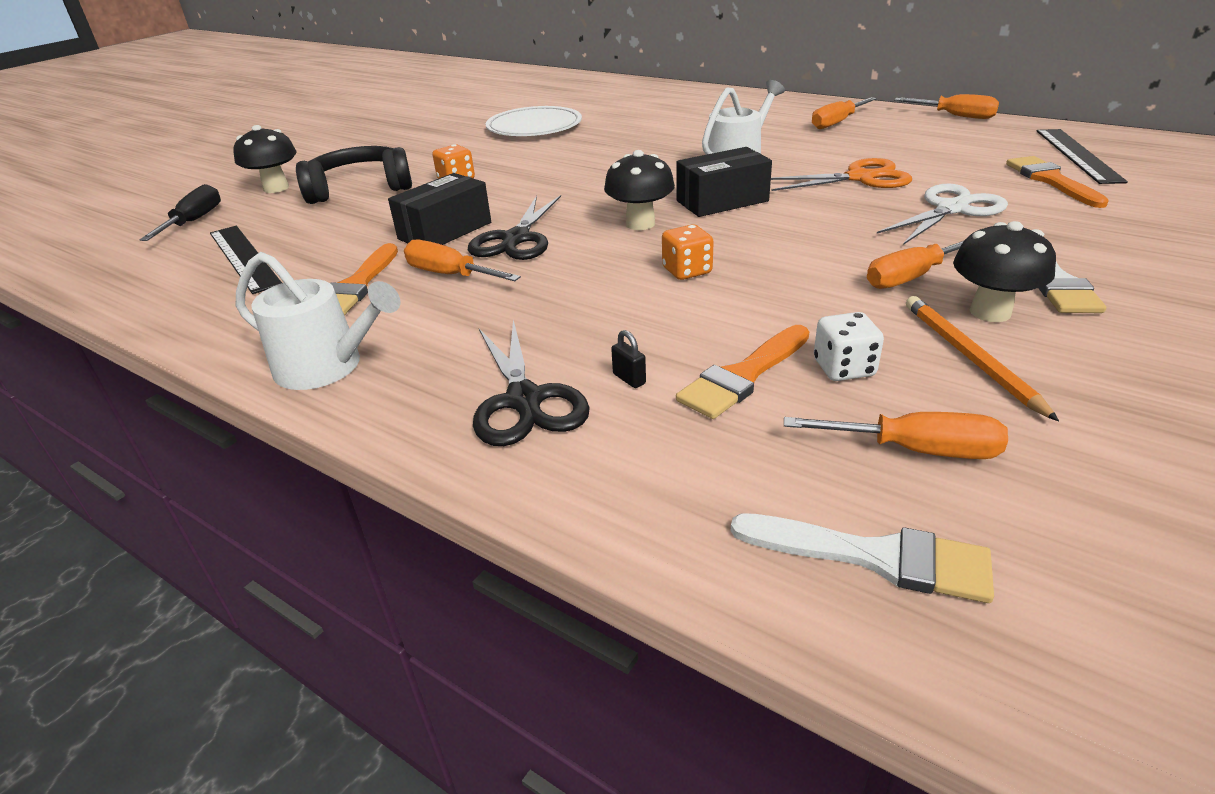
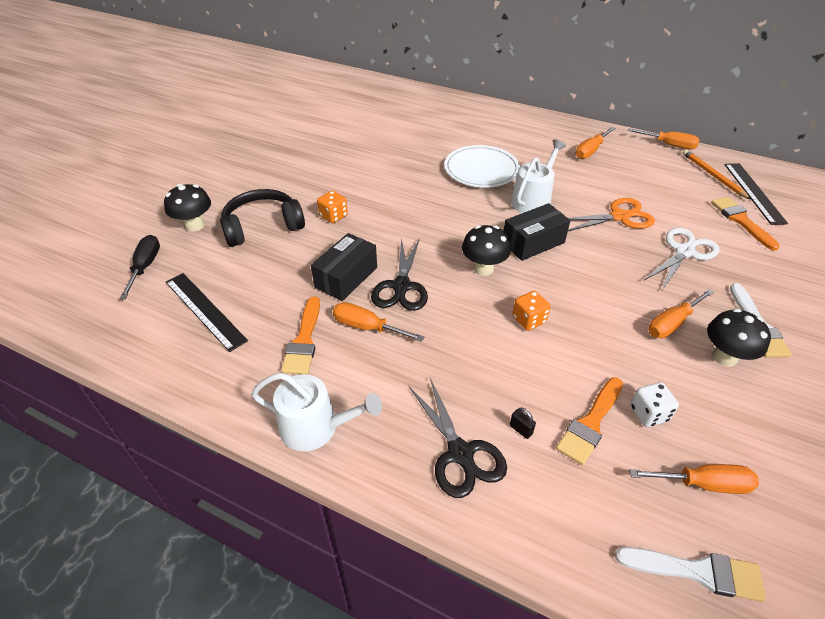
camera: 10 degrees left, 10 degrees up
white plate [486,106,582,136] -> white plate moved to [444,145,520,188]
orange pencil [906,296,1059,421] -> orange pencil moved to [683,149,751,200]

